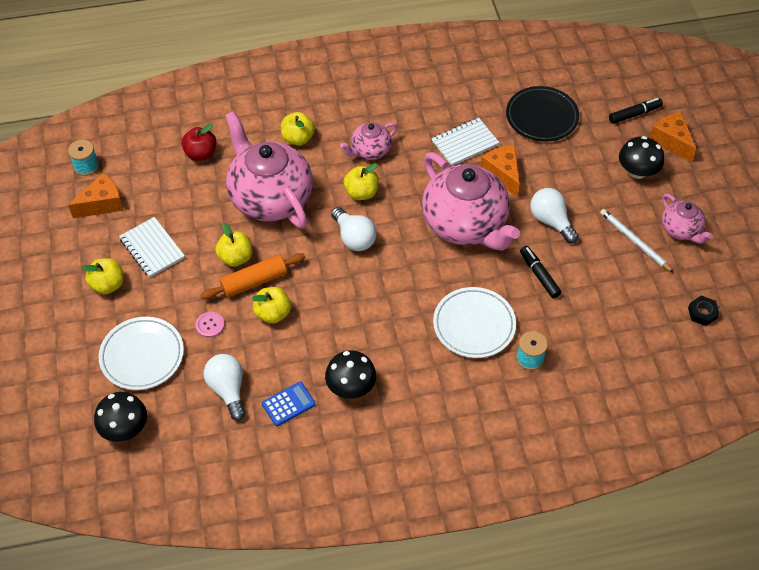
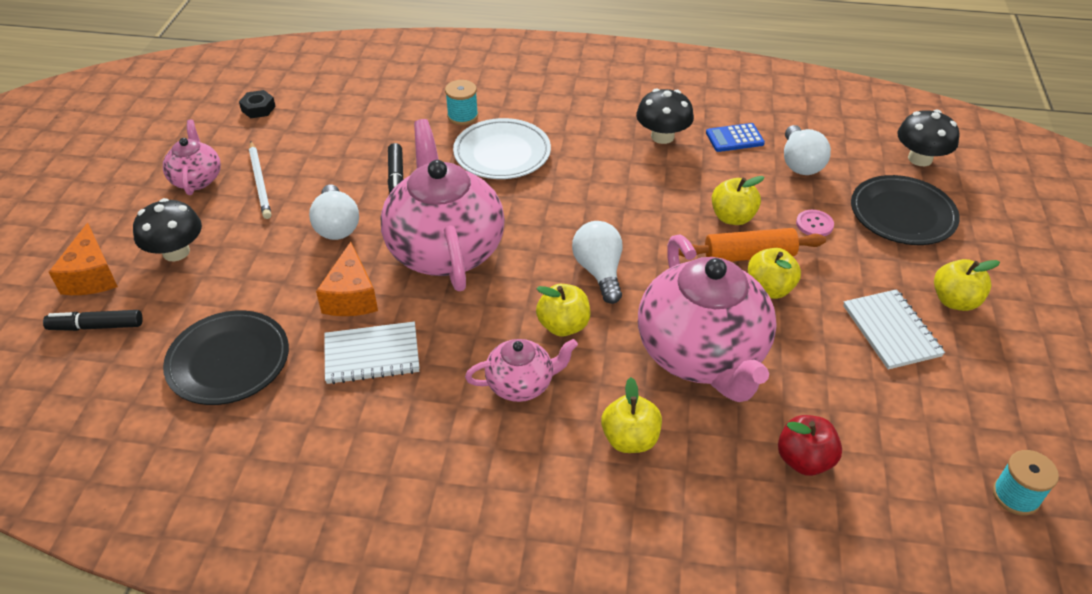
camera: 160 degrees left, 10 degrees down
orange cheese [68,173,124,218] -> none
white plate [99,317,184,390] -> black plate [851,175,960,245]

